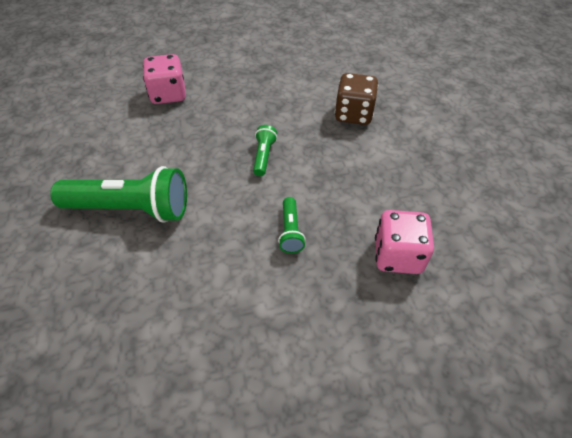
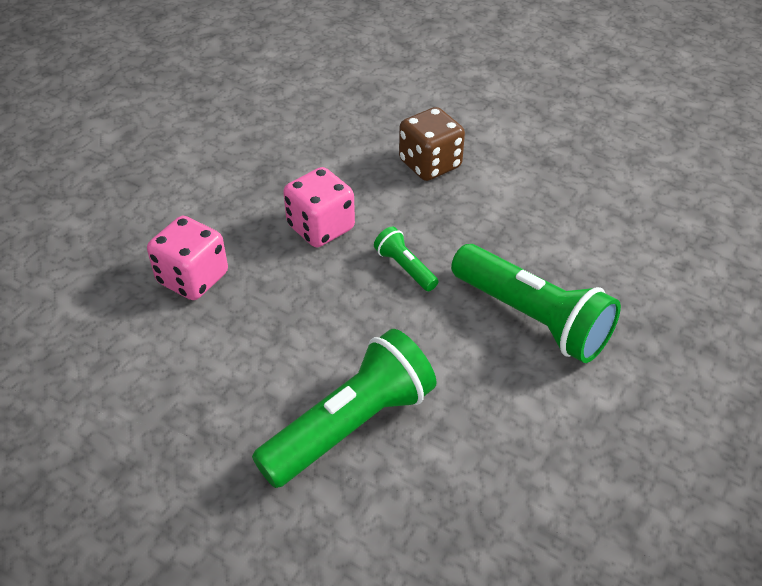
camera: 45 degrees left, 5 degrees down
green flashlight [278,197,306,254] -> green flashlight [451,244,621,363], size x2.13
pink dice [375,210,434,274] -> pink dice moved to [283,167,355,247]

